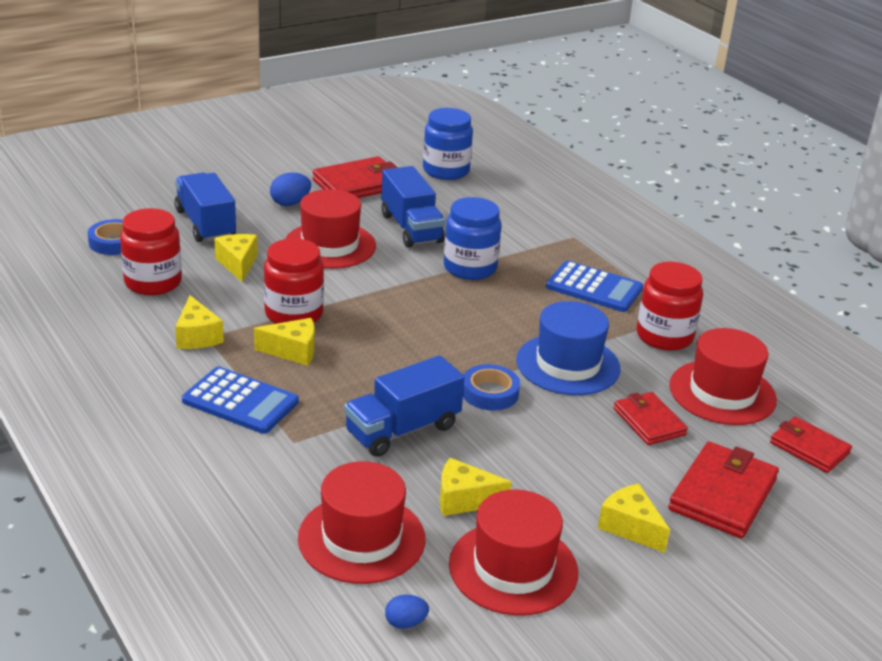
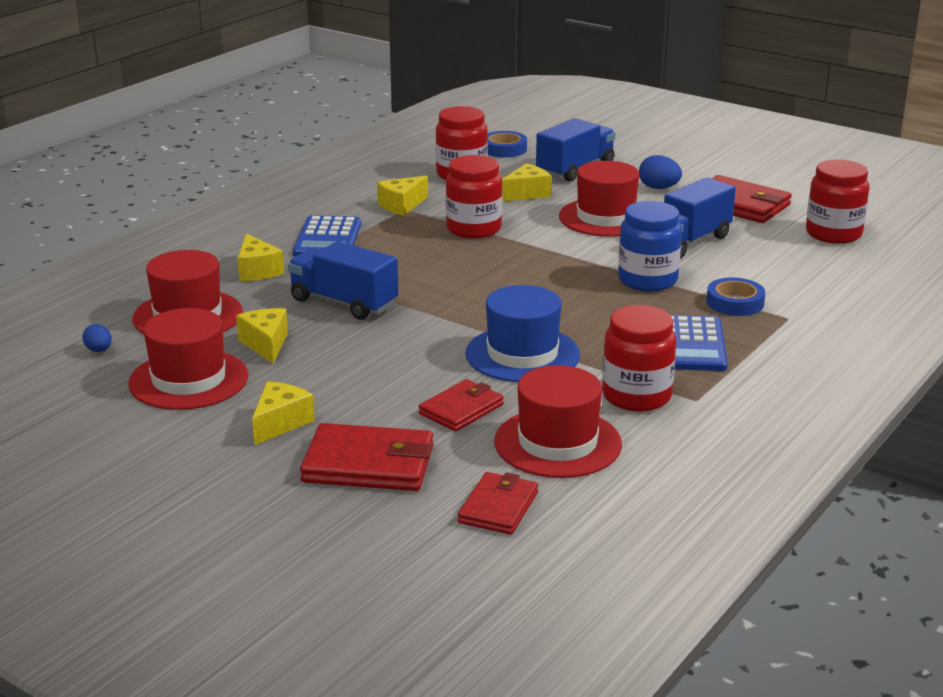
camera: 70 degrees right, 5 degrees down
yellow cheese [254,318,315,366] -> yellow cheese moved to [237,234,284,281]
blue jar [423,108,473,180] -> red jar [806,159,870,244]
blue tape [463,364,520,410] -> blue tape moved to [707,277,765,316]

